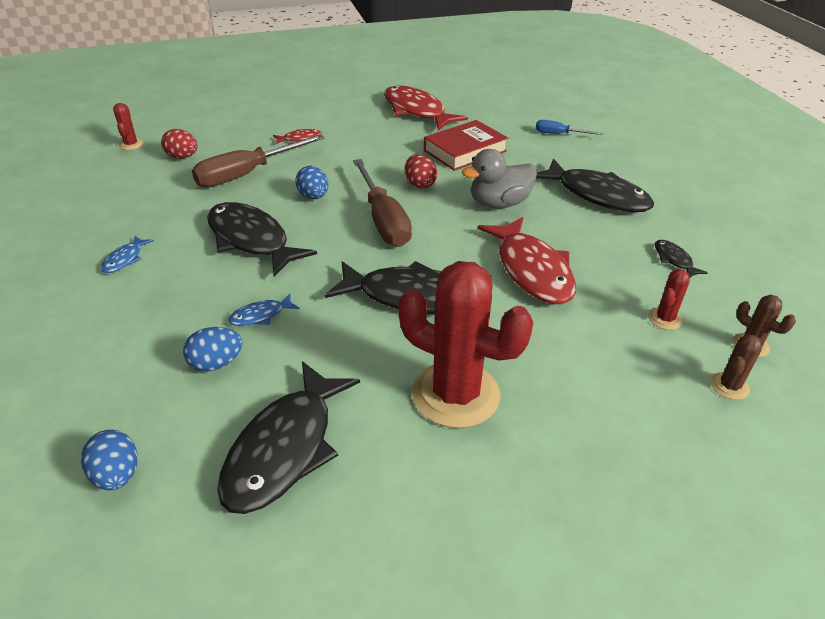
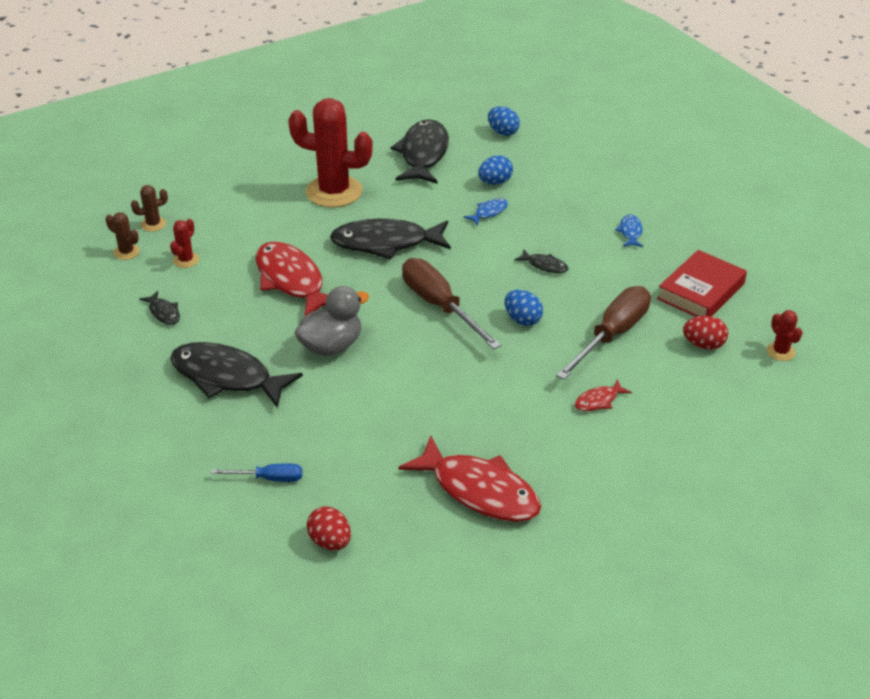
camera: 165 degrees right, 0 degrees up
black fish [207,202,317,277] -> black fish [514,249,568,273], size x0.44
red egg [405,154,437,189] -> red egg moved to [307,506,351,550]
red book [424,120,508,171] -> red book moved to [657,250,747,317]
brown cactus [711,334,762,400] -> brown cactus turned 45 degrees clockwise [131,185,168,232]

